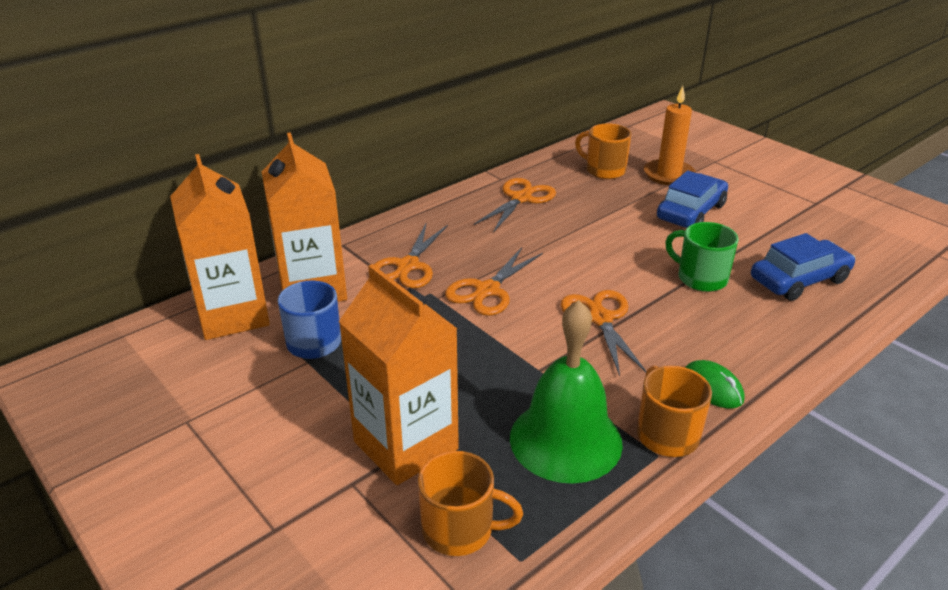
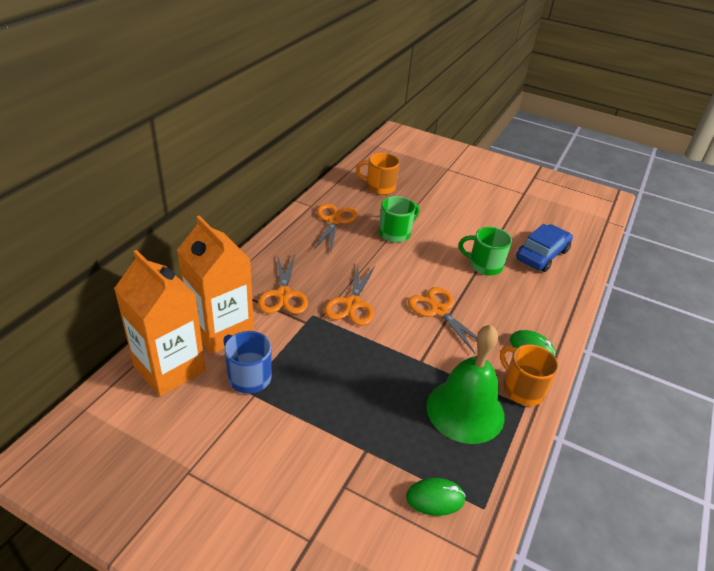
camera: 25 degrees left, 5 degrees up
orange carton [339,264,459,485] -> none
orange mug [418,451,523,556] -> green mouse [406,478,466,516]
orange candle [644,86,696,185] -> none
blue car [657,171,728,228] -> none
none -> green mug [379,196,419,243]

